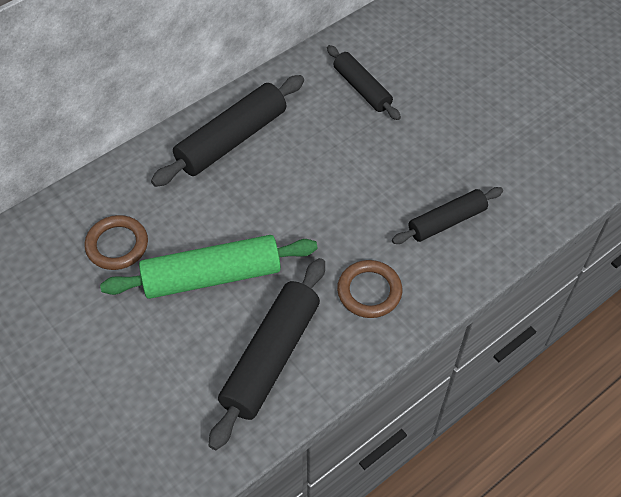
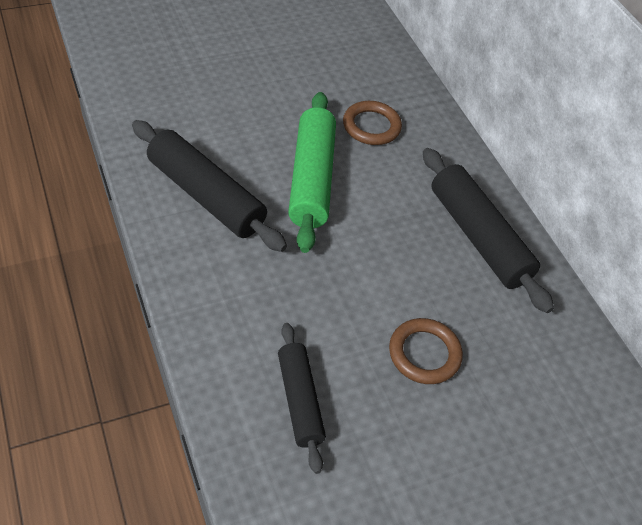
camera: 100 degrees right, 5 degrees down
black rolling pin [327,45,401,120] -> none
brown ring [337,260,402,318] -> brown ring moved to [389,318,463,384]

